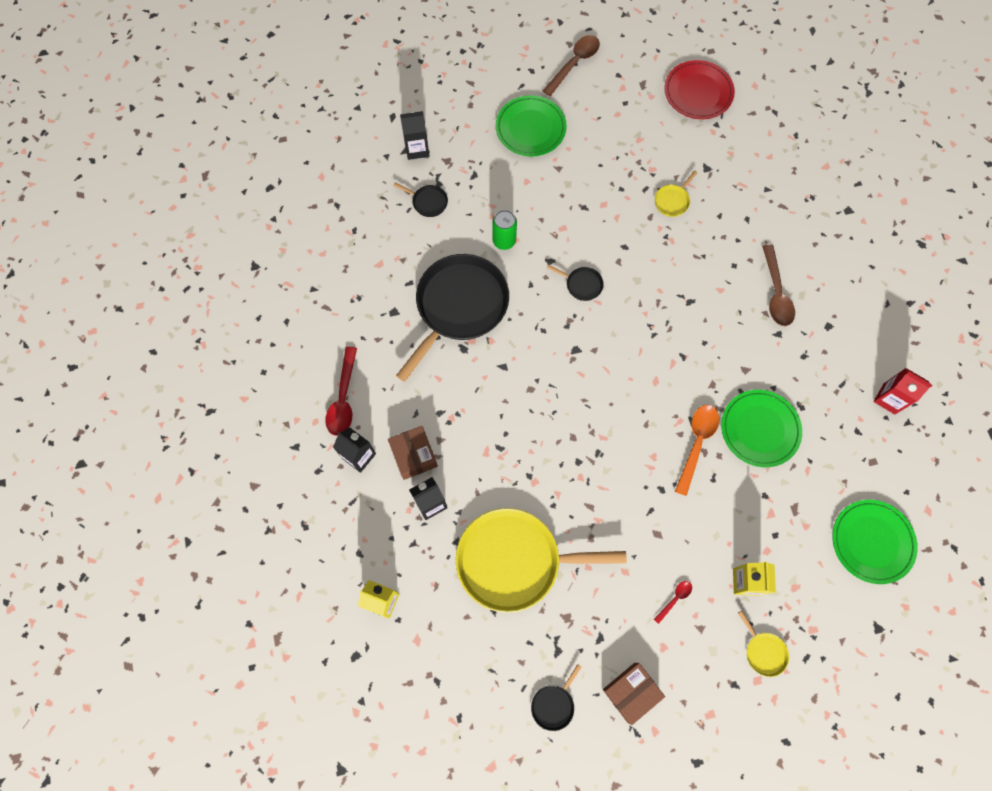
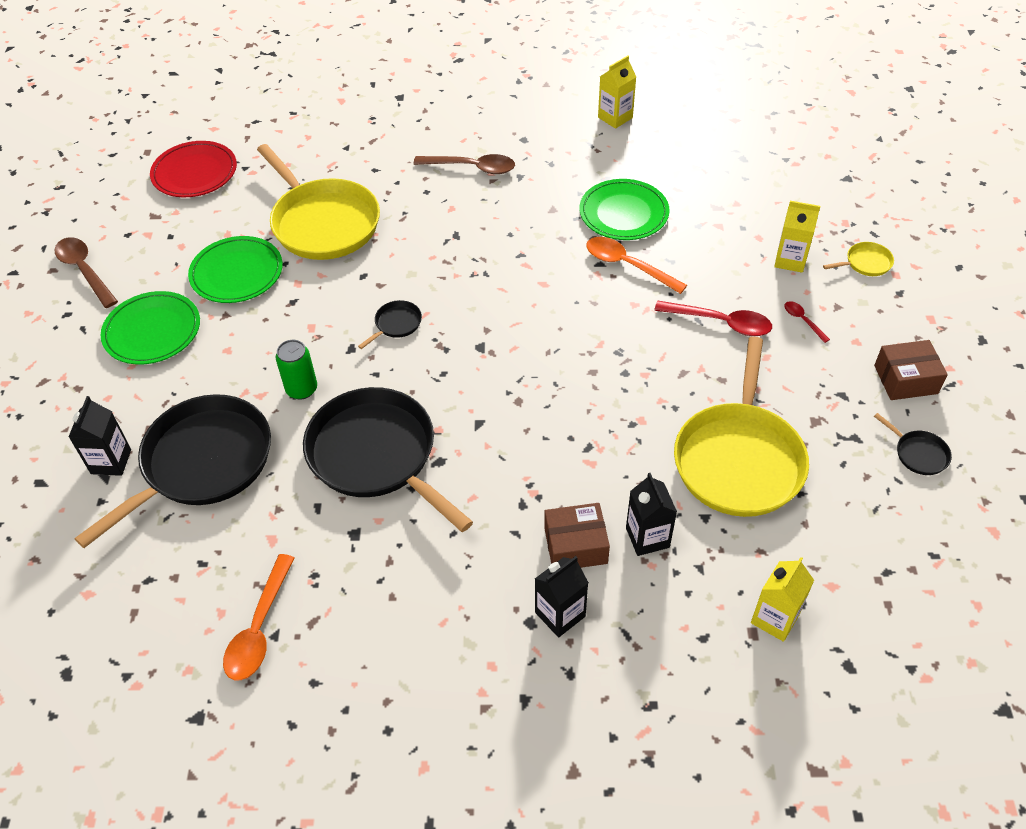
camera: 75 degrees left, 20 degrees down
red spoon [325,347,357,436] -> red spoon moved to [654,301,772,336]
black pan [393,183,448,217] -> black pan [74,394,271,548], size x2.50
brown box [603,663,665,725] -> brown box turned 75 degrees counterclockwise [874,340,948,400]
yellow pan [655,171,698,217] -> yellow pan [257,144,380,260], size x2.50
green plate [832,500,918,584] -> green plate moved to [188,236,283,303]
red carton [873,368,932,414] -> yellow carton [598,56,636,129]
none -> orange spoon [223,554,294,680]

